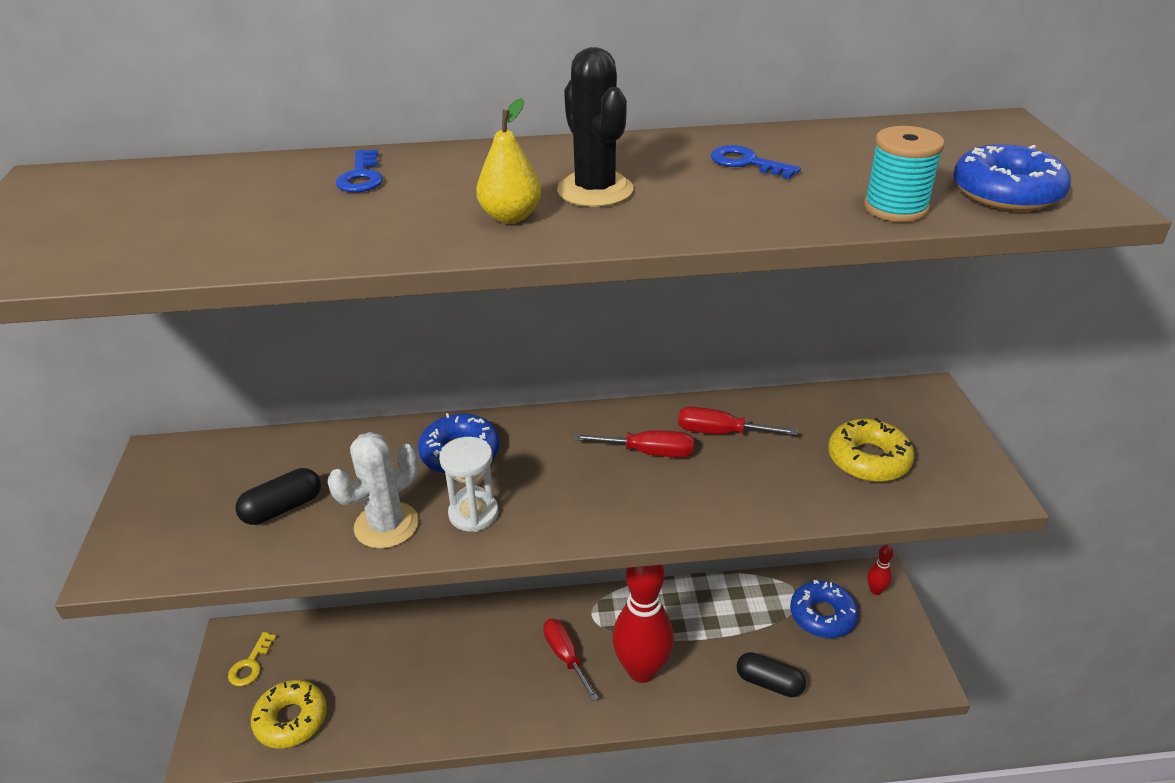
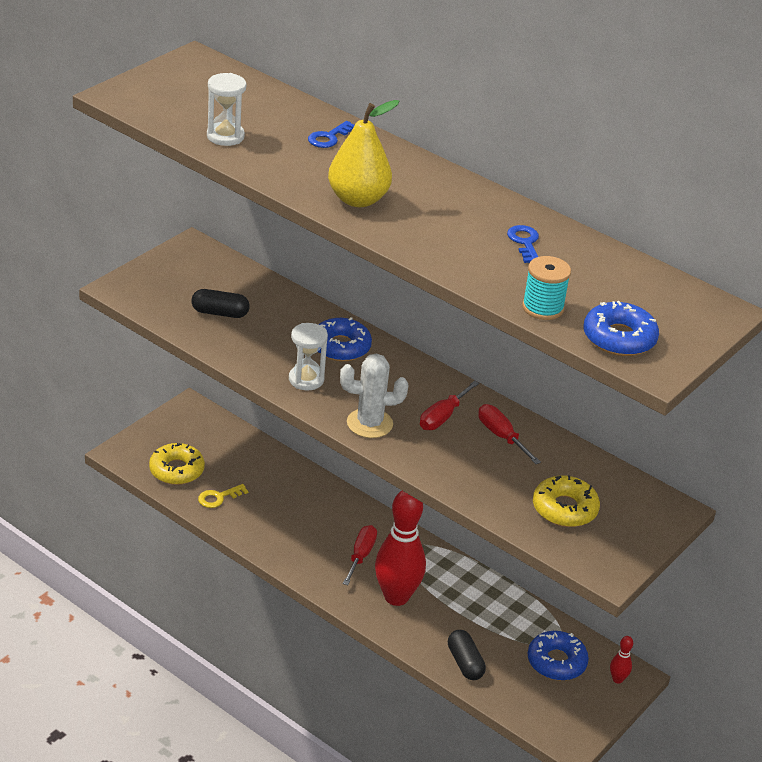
camera: 40 degrees right, 0 degrees up
yellow key [228,632,277,686] -> yellow key moved to [198,484,248,508]
white cactus [328,432,419,549] -> white cactus moved to [340,353,408,438]
yellow pear [476,98,541,223] -> yellow pear [328,100,400,207], size x1.60
black cactus [557,47,634,207] -> none
red screwdriver [574,430,694,457] -> red screwdriver turned 75 degrees clockwise [420,380,479,430]
none -> white hourglass [207,73,246,146]

